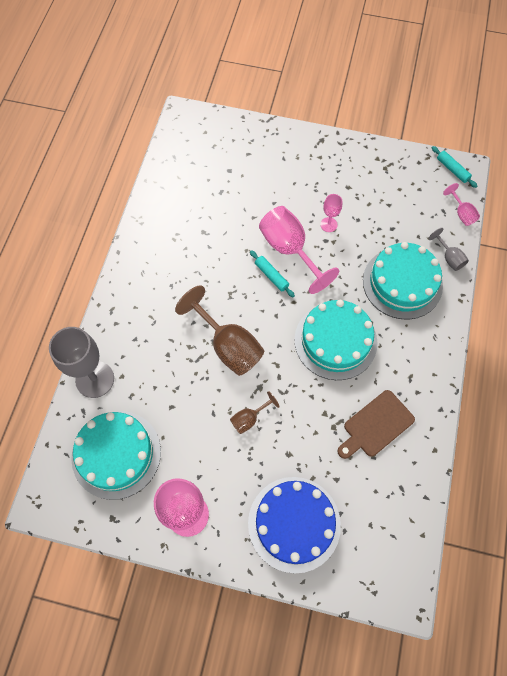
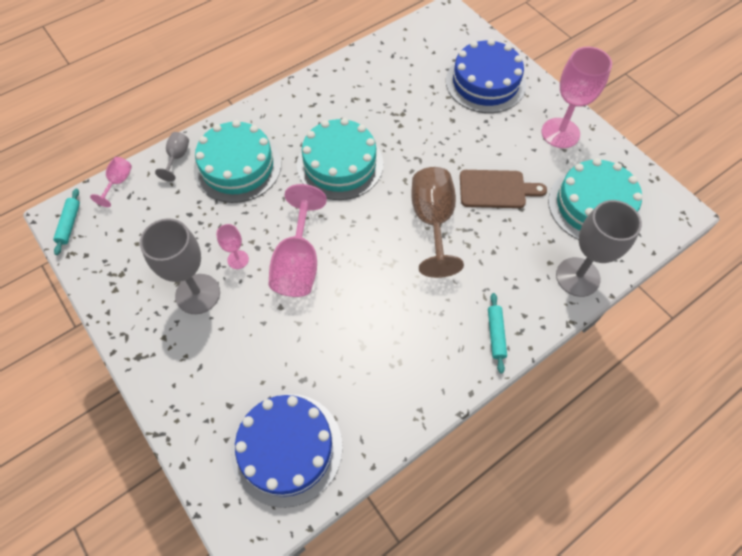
camera: 140 degrees left, 5 degrees down
brown goblet [230,391,280,434] -> none
turquoise rolling pin [250,250,295,297] -> turquoise rolling pin moved to [488,293,507,374]
brown cutting board [338,390,415,459] -> brown cutting board moved to [460,170,547,208]
none -> grey goblet [140,218,220,314]
none -> blue cake [232,394,343,508]

